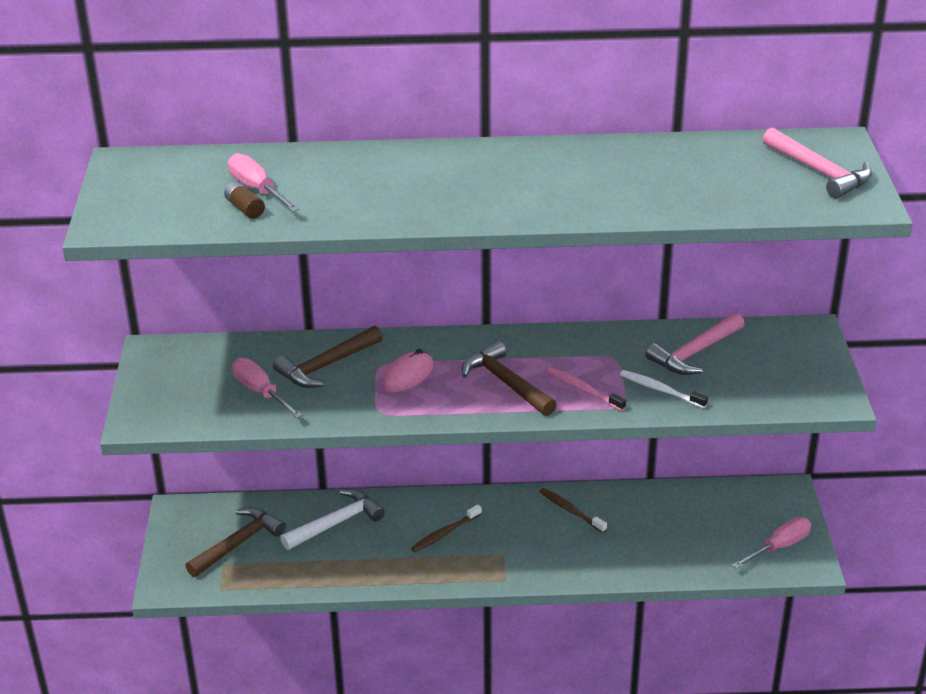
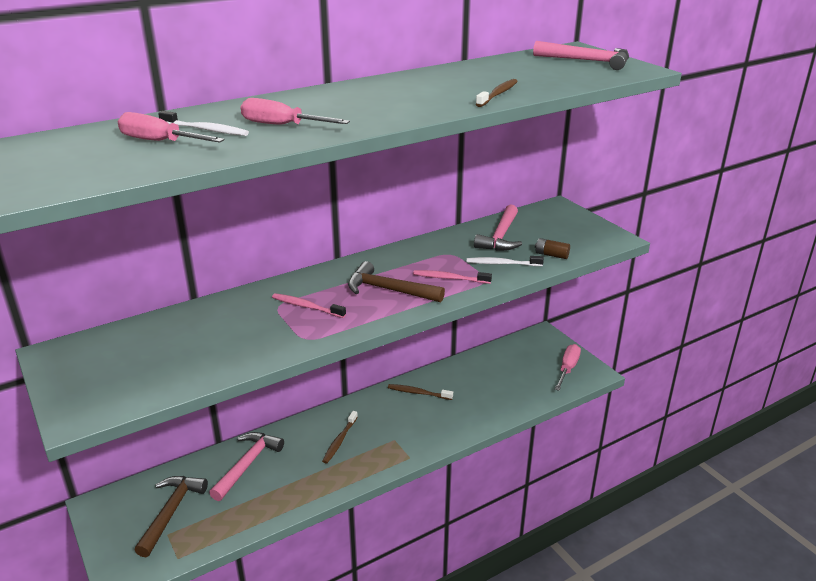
camera: 30 degrees left, 5 degrees down
brown battery [224,181,265,219] -> brown battery moved to [535,238,570,259]
pink screwdriver [232,358,303,418] -> pink screwdriver moved to [241,98,350,125]
brown hammer [273,326,383,388] -> none
white hammer [280,489,385,550] -> pink hammer [209,432,284,501]
pink mouse [382,349,433,392] -> pink toothbrush [272,293,346,318]
none -> white toothbrush [158,111,249,136]
none -> brown toothbrush [476,79,518,107]

